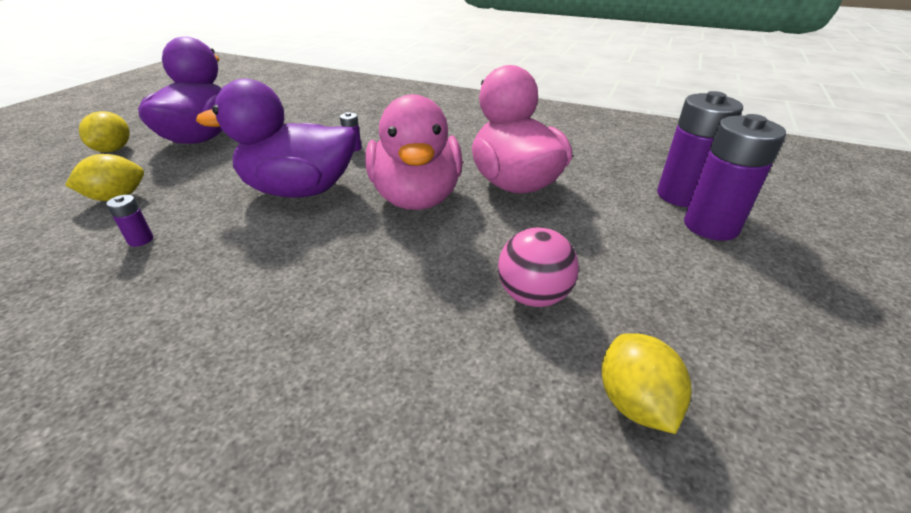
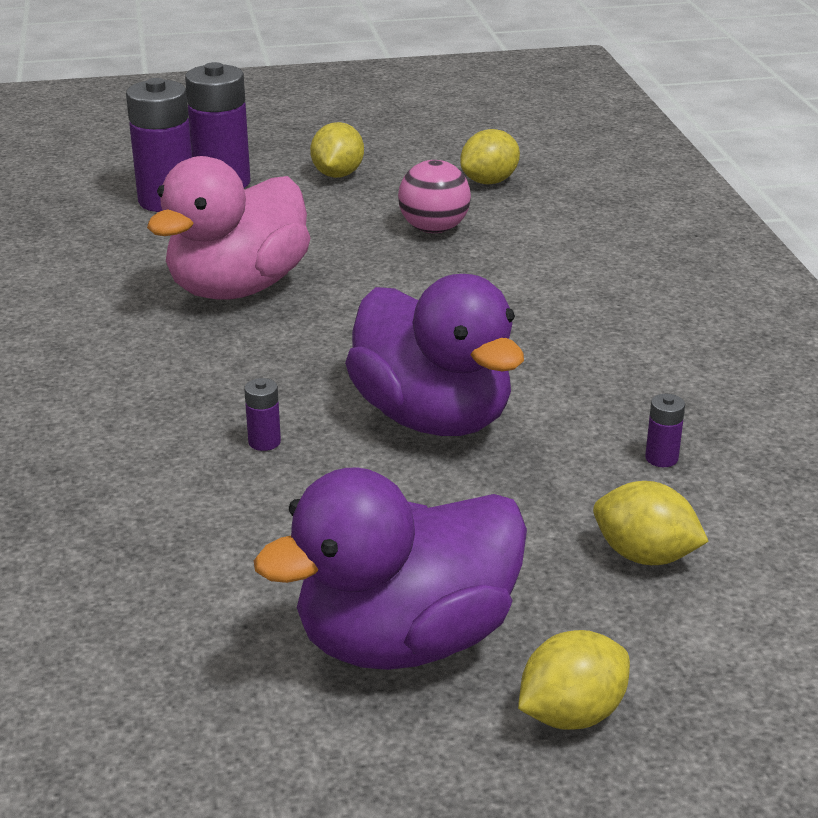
camera: 125 degrees left, 5 degrees down
pink duck [365,94,463,210] -> none
none -> yellow lemon [310,122,364,178]

